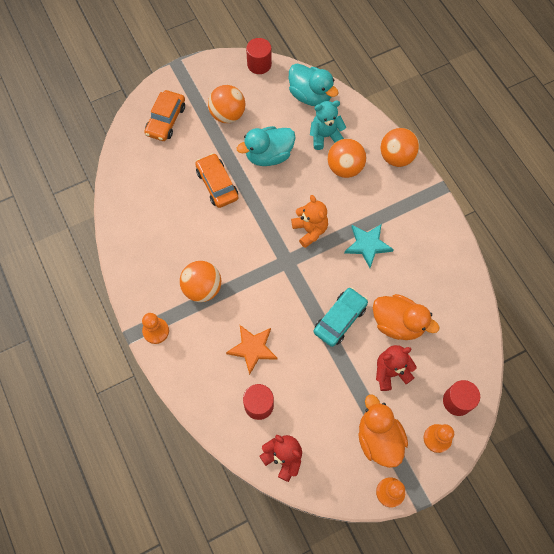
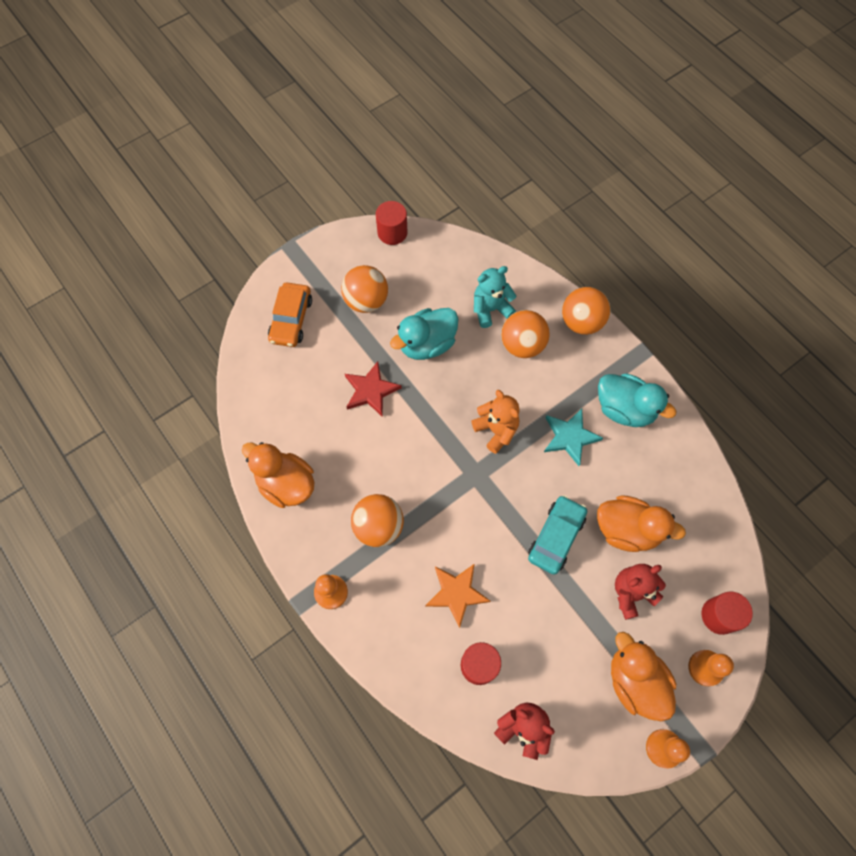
camera: 10 degrees left, 0 degrees up
orange car [195,153,238,208] -> red star [345,361,402,417]
turquoise duck [289,63,339,106] -> turquoise duck moved to [598,373,676,427]
none -> orange duck [242,442,314,508]

